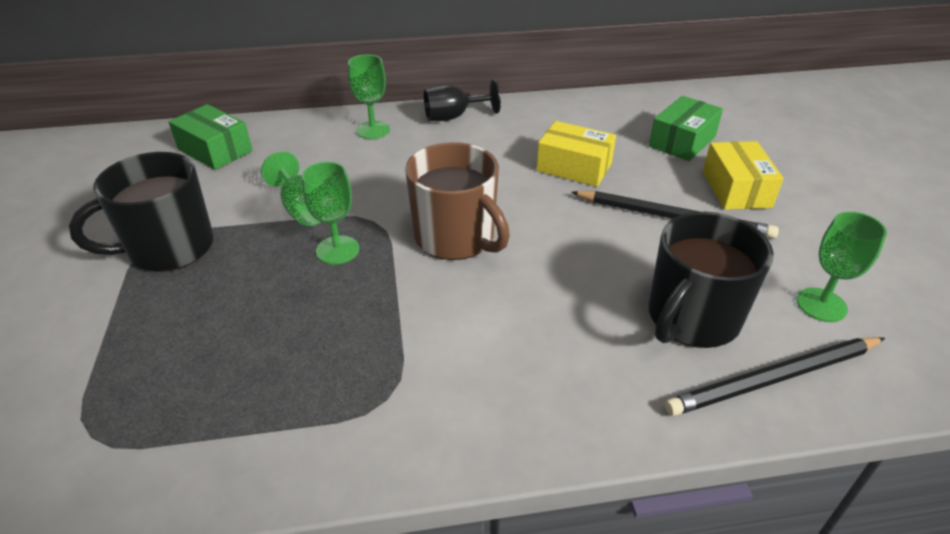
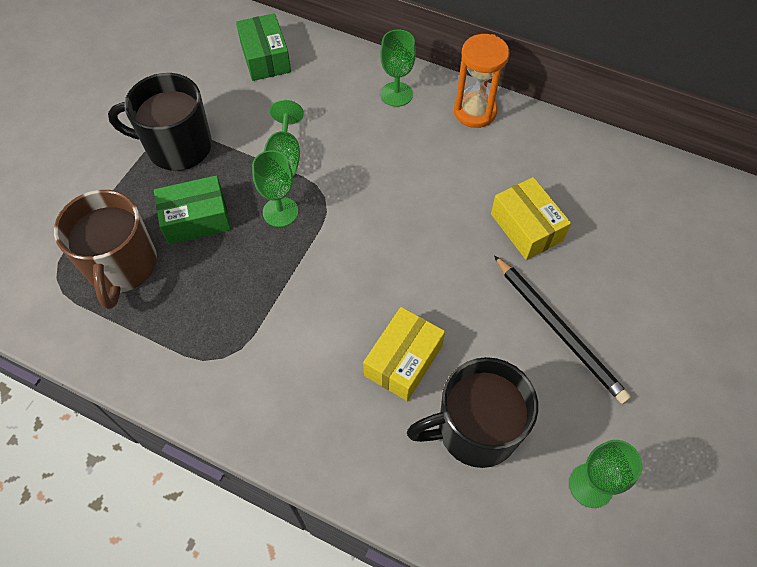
camera: 35 degrees right, 20 degrees up
brown mug [405,142,510,260] -> brown mug moved to [54,190,157,309]
black goblet [424,80,501,121] -> orange hourglass [454,34,510,128]
green box [649,96,723,161] -> green box moved to [154,175,231,245]
black pencil [664,337,885,416] -> none
yellow box [703,141,784,210] -> yellow box moved to [363,307,445,401]

